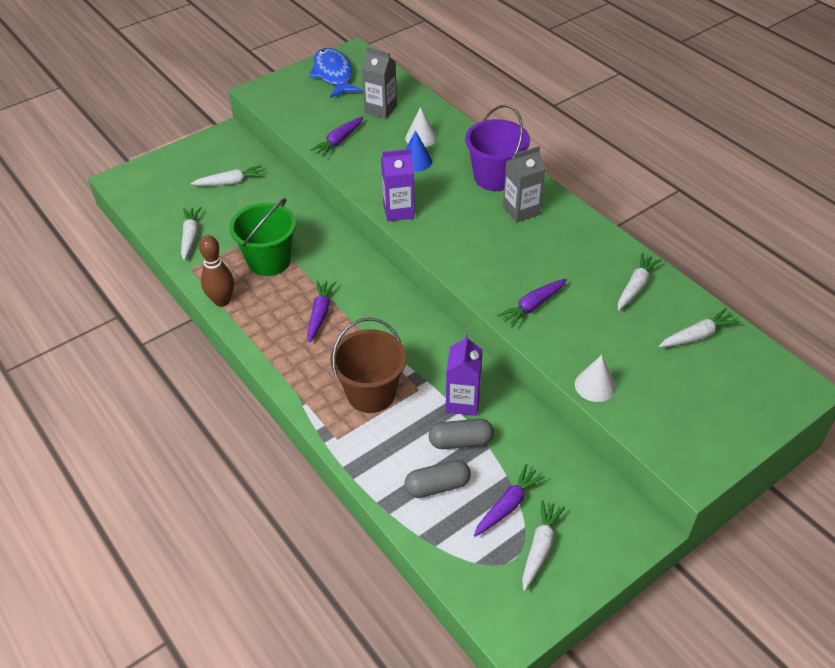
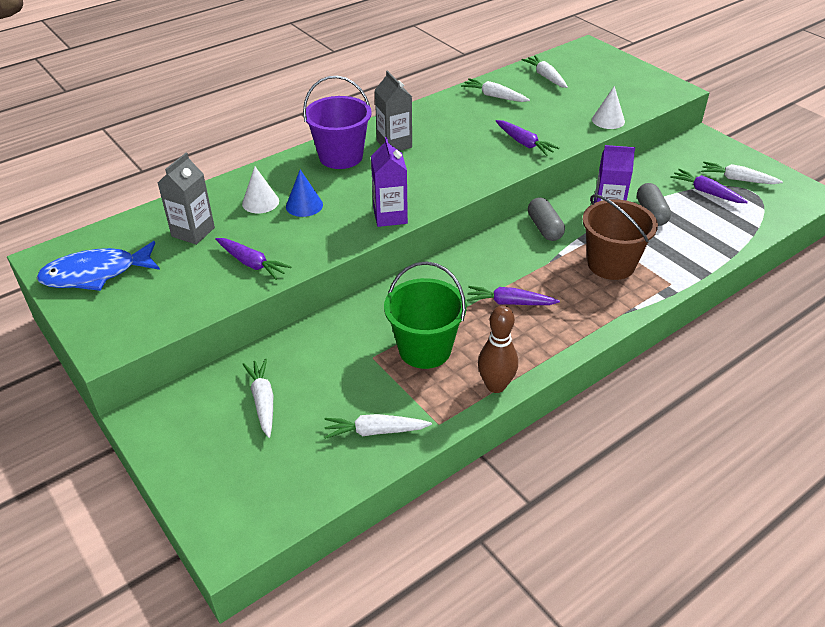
camera: 90 degrees left, 5 degrees down
grey capsule [404,460,471,498] -> grey capsule moved to [528,197,565,241]

